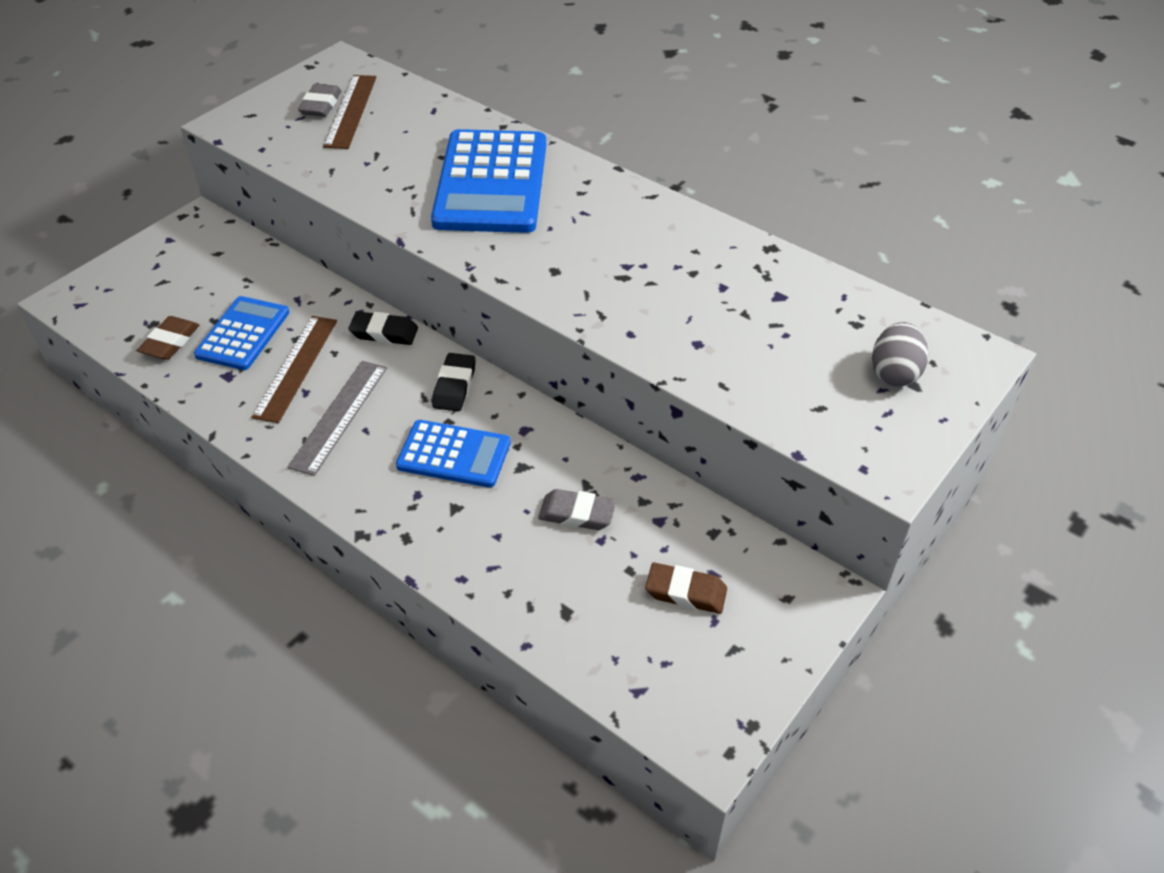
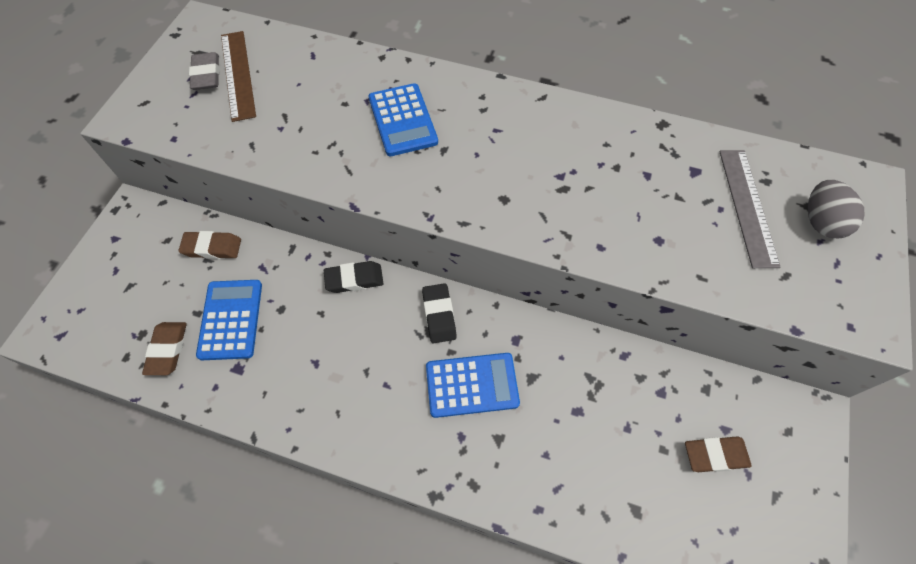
camera: 20 degrees left, 15 degrees up
brown ruler [251,316,337,423] -> none
grey ruler [287,361,387,476] -> grey ruler moved to [719,150,780,268]
blue calculator [431,129,546,233] -> blue calculator [368,83,438,156], size x0.58
grey eraser [538,489,616,530] -> none
none -> brown eraser [178,231,241,259]

